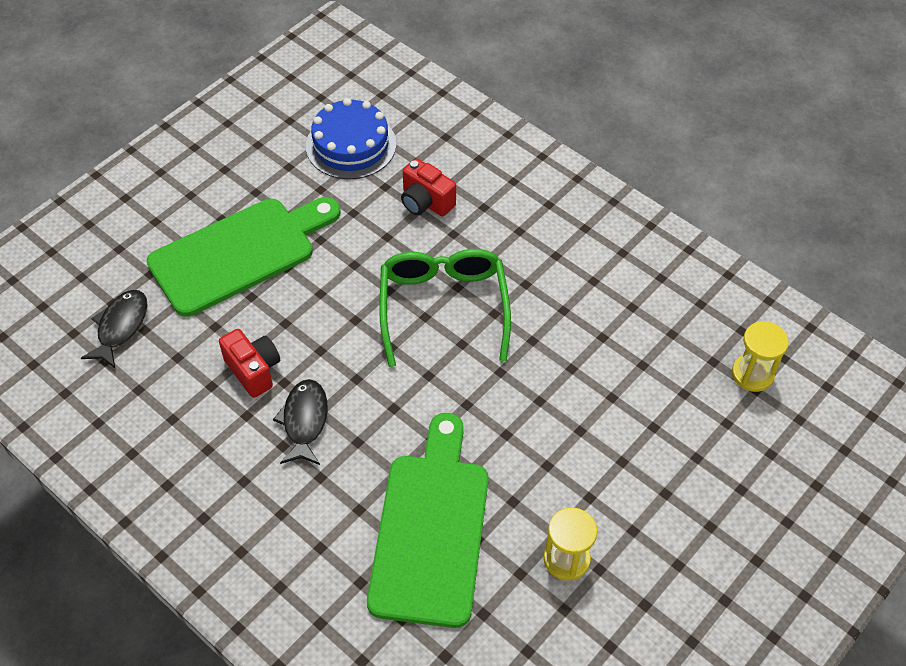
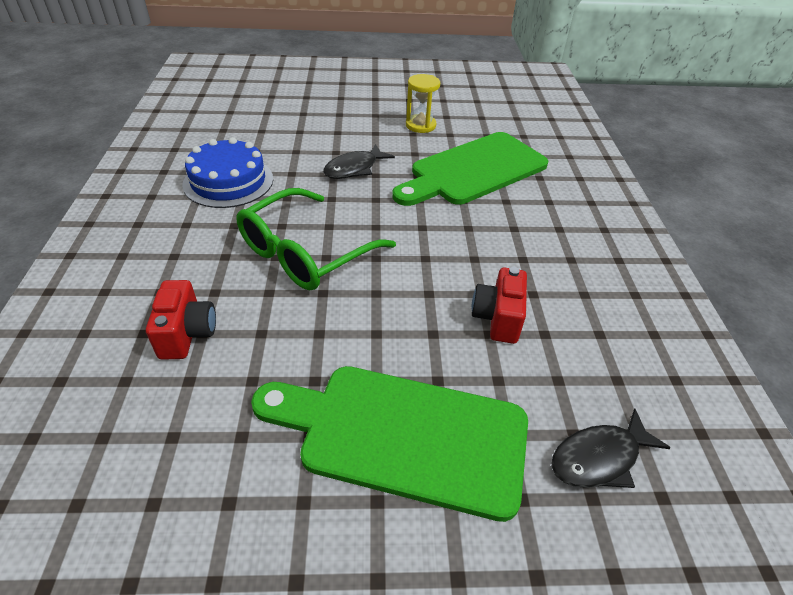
camera: 135 degrees left, 10 degrees down
black fish [273,379,328,465] -> black fish moved to [323,144,395,179]
blue cake [306,98,396,179] -> blue cake moved to [182,137,273,208]
yellow hourglass [732,321,789,392] -> none

